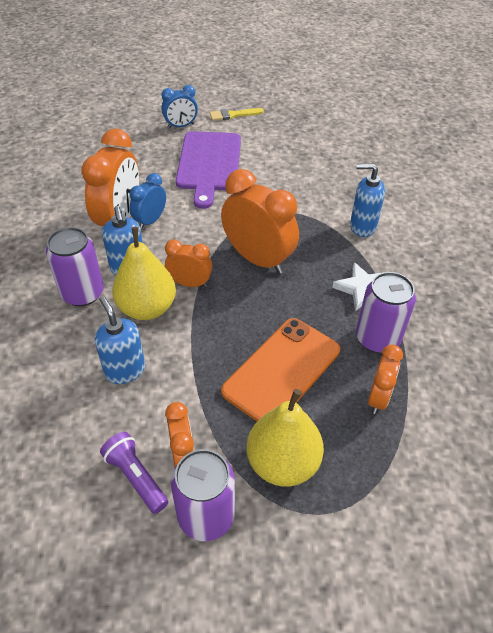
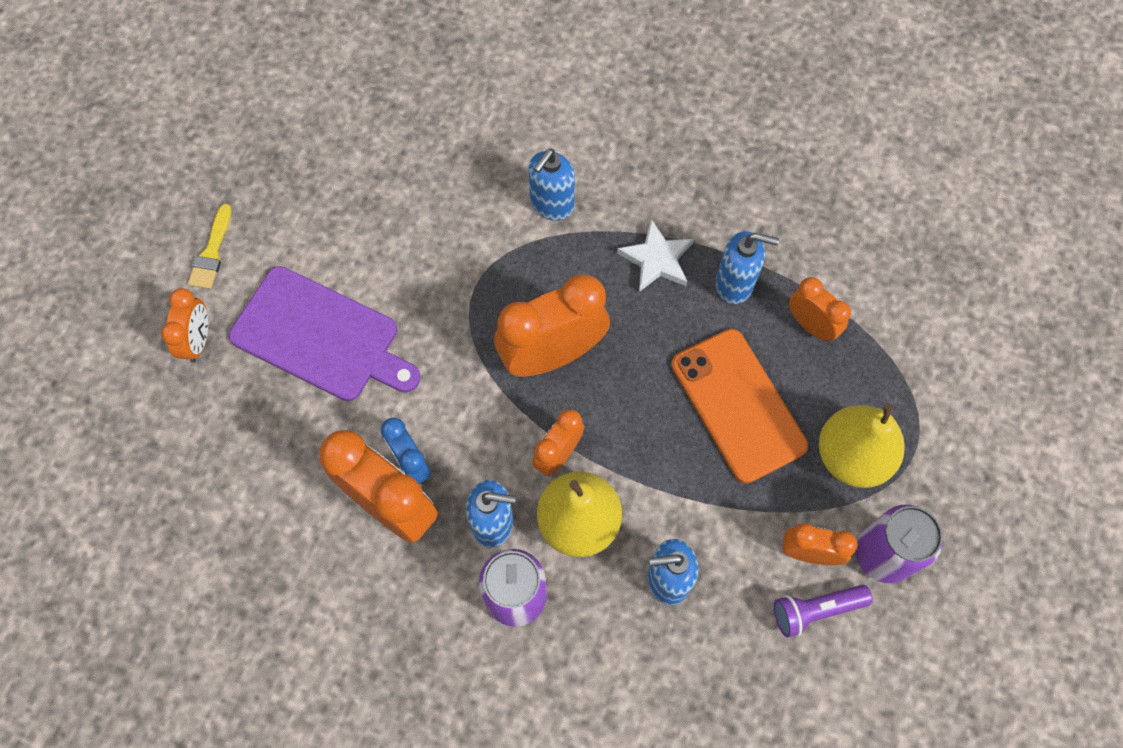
camera: 65 degrees left, 20 degrees up
blue clock [161,85,198,129] -> orange clock [161,288,208,362]
purple can [356,272,416,353] -> blue soap dispenser [715,231,779,304]

